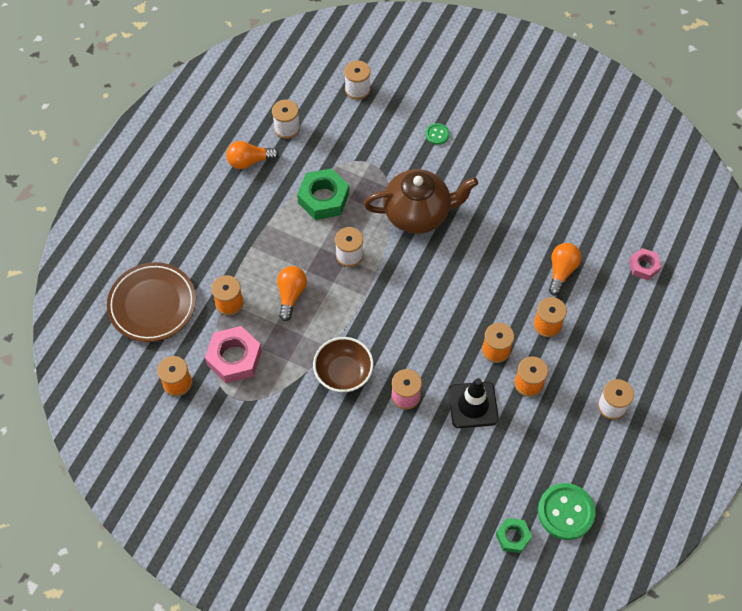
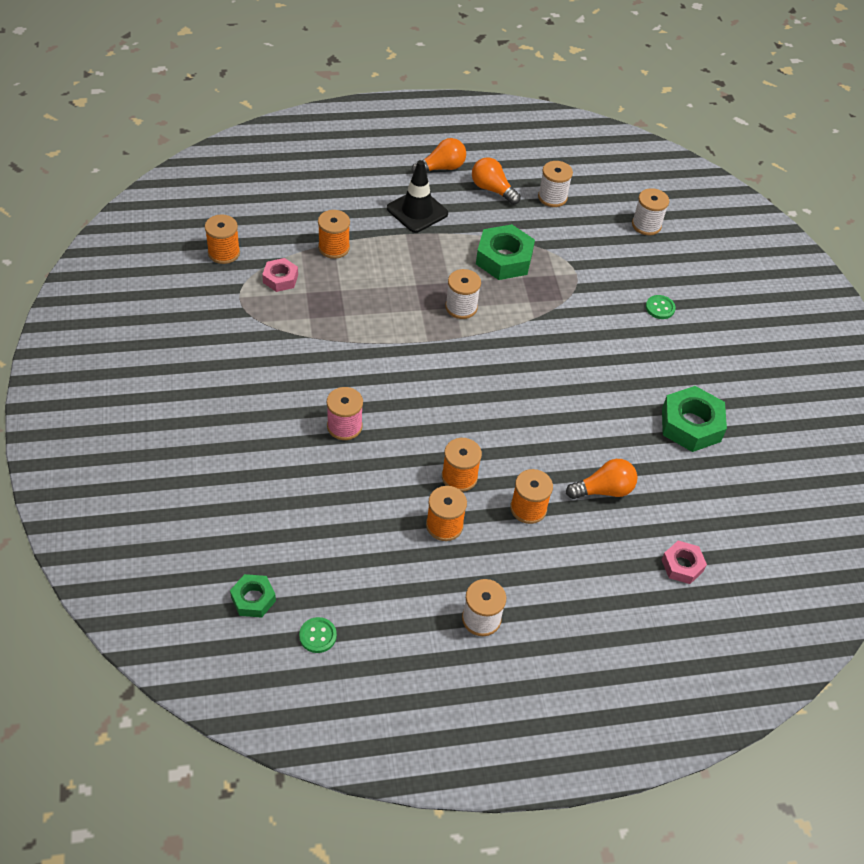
camera: 50 degrees right, 10 degrees down
brown plate [107,262,196,342] -> none
pink nut [205,326,262,383] -> pink nut [262,258,298,292], size x0.58
orange light bulb [277,266,307,321] -> orange light bulb moved to [412,138,466,173]
brown bowl [313,337,374,393] -> none
brown teapot [364,169,478,234] -> none
black traffic cone [448,378,499,428] -> black traffic cone moved to [387,160,448,233]
green button [538,483,596,540] -> green button [299,617,337,653], size x0.50
none -> green nut [662,386,727,452]

